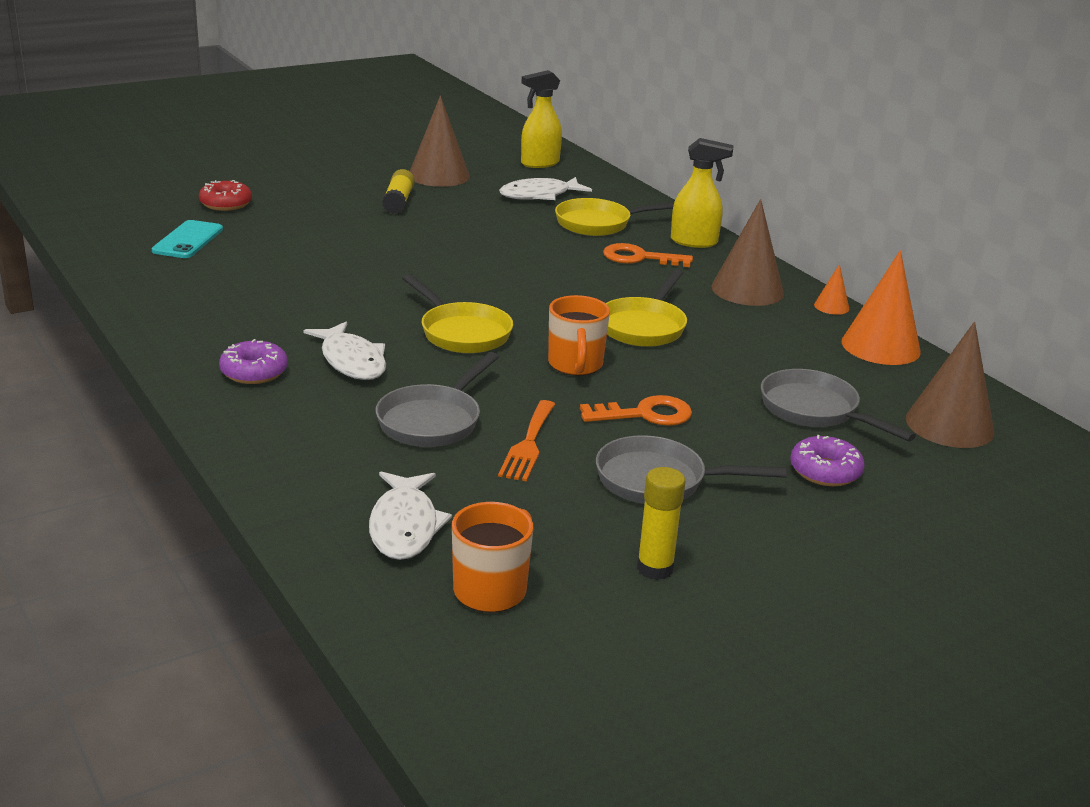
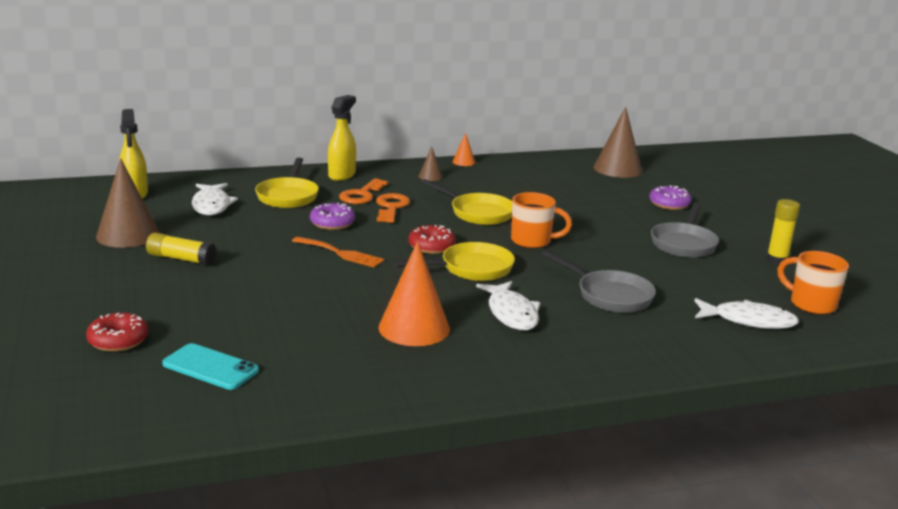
camera: 75 degrees left, 5 degrees down
purple donut [219,339,288,384] -> purple donut moved to [310,203,355,230]
white fish [303,321,386,380] -> white fish turned 90 degrees clockwise [476,281,541,330]
orange fork [498,400,555,482] -> orange fork moved to [292,237,384,267]
orange key [580,395,692,426] -> orange key moved to [376,193,410,223]
brown cone [711,199,784,306] -> brown cone [418,147,443,181], size x0.48
grey pan [761,369,916,441] -> none
orange cone [842,251,921,365] -> orange cone moved to [378,241,450,346]
none -> red donut [408,225,456,254]

